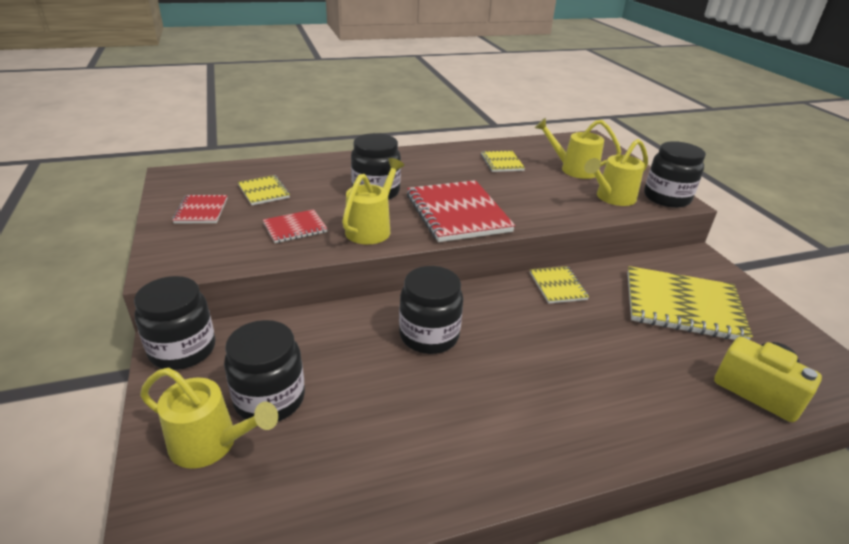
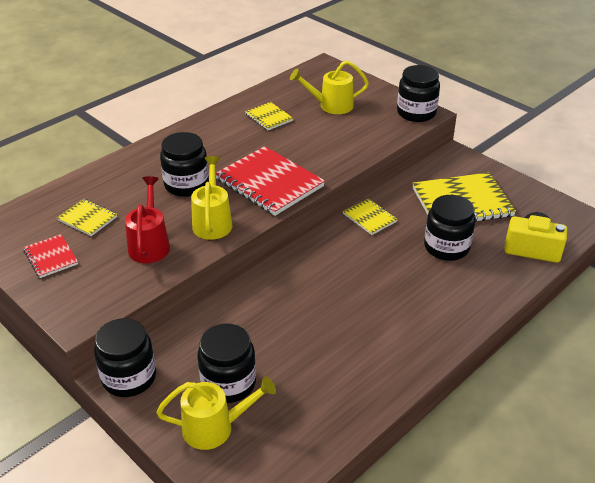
camera: 25 degrees left, 5 degrees up
red notebook [263,209,328,243] -> red watering can [125,176,170,263]
black jar [399,266,463,354] -> black jar moved to [424,195,475,261]
yellow watering can [584,139,648,206] -> none

